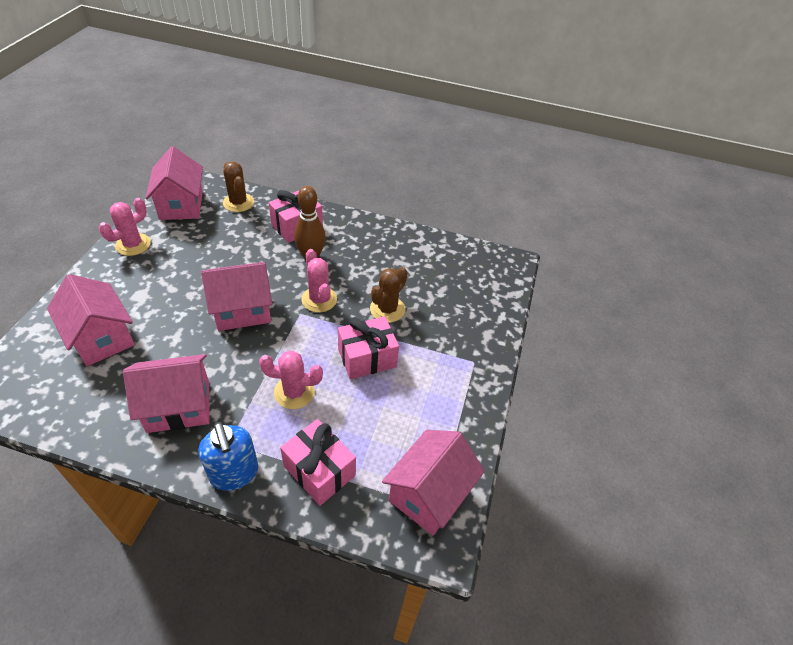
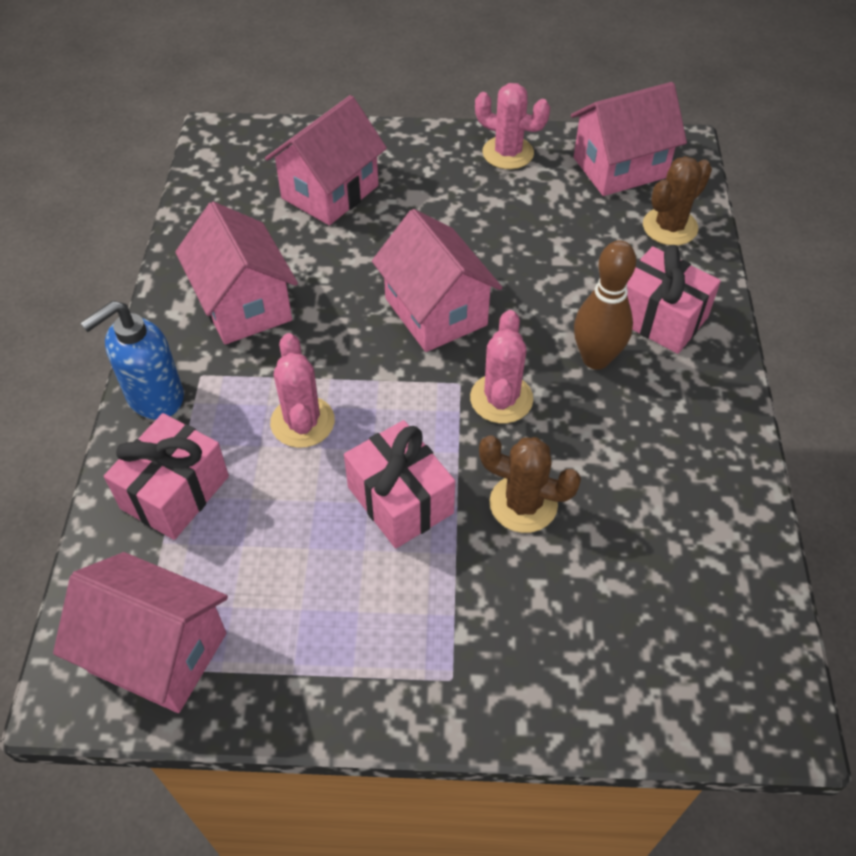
camera: 80 degrees right, 5 degrees up
pink cactus [301,249,337,312] -> pink cactus turned 45 degrees counterclockwise [470,310,533,423]

